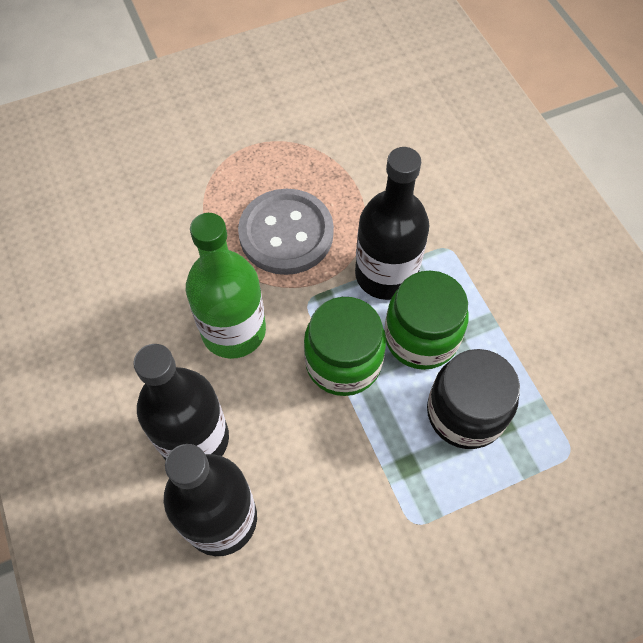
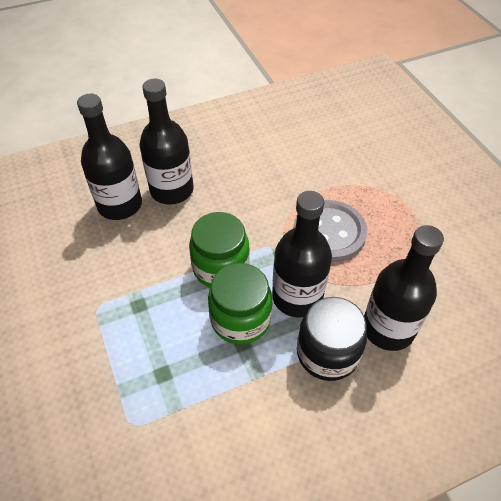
camera: 90 degrees right, 10 degrees down
green bottle [186,213,266,359] -> none
black jar [427,349,520,449] -> black jar moved to [297,297,367,381]
none -> black bottle [364,225,444,351]

